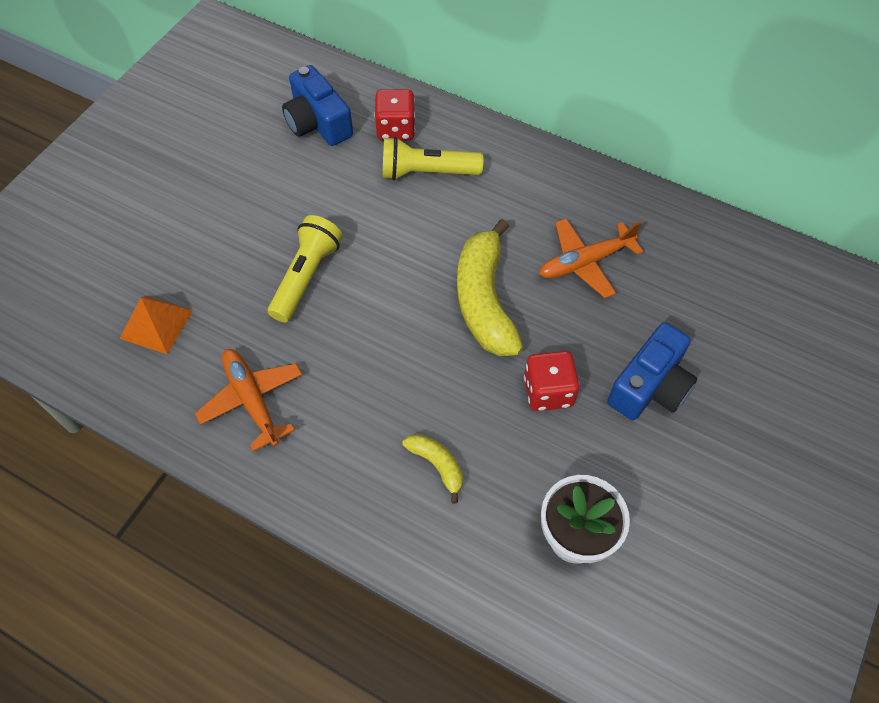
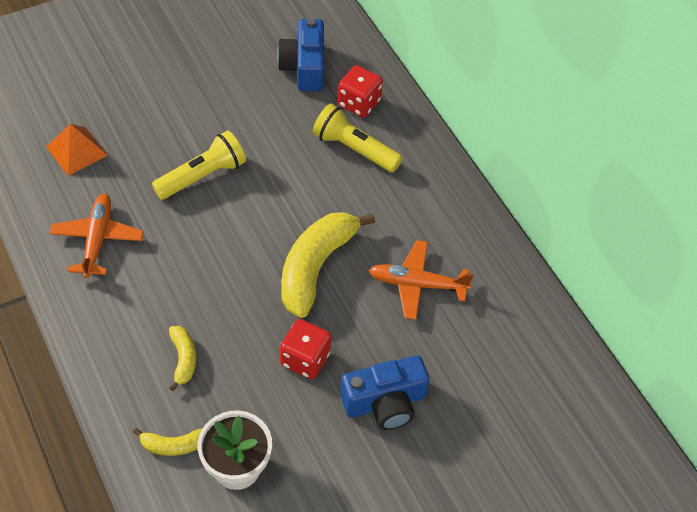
camera: 30 degrees right, 5 degrees down
none -> yellow banana [133,428,202,456]

